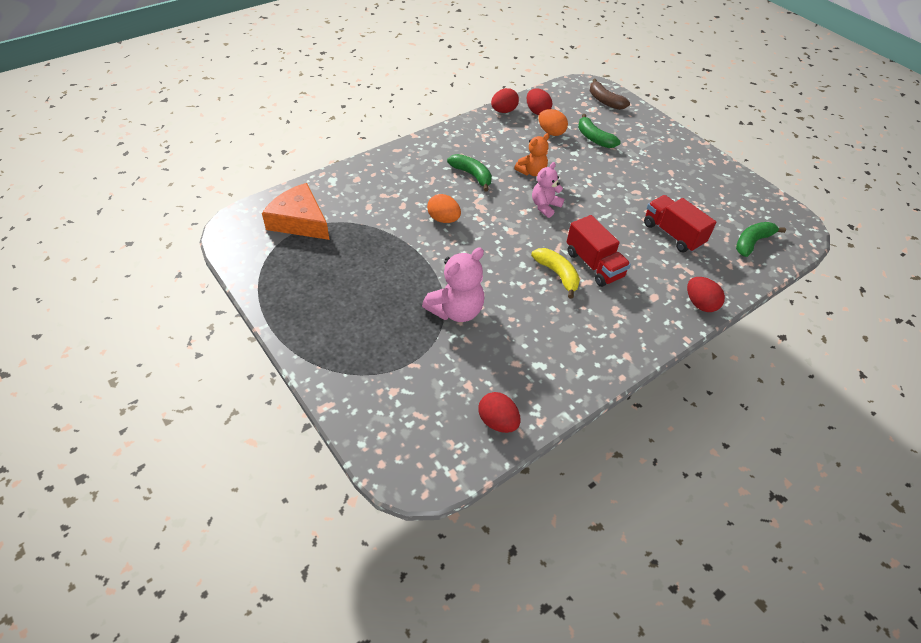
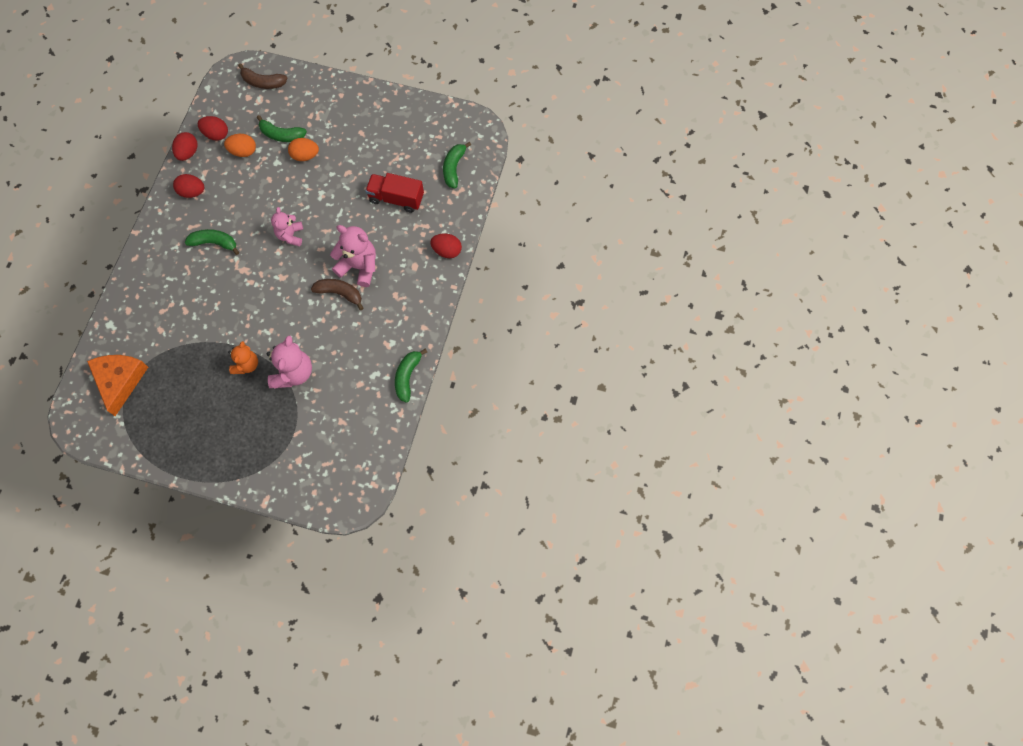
camera: 35 degrees left, 20 degrees up
orange cheese [262,183,329,240] -> orange cheese turned 90 degrees clockwise [87,355,148,416]
orange egg [427,194,461,223] -> orange egg moved to [288,138,319,161]
red egg [478,392,521,433] -> red egg moved to [173,174,205,198]
orange teddy bear [514,133,550,176] -> orange teddy bear moved to [228,341,258,374]
yellow banana [531,248,580,299] -> brown banana [311,279,363,310]
red truck [567,215,631,287] -> pink teddy bear [330,225,376,287]
none -> green banana [395,349,427,403]

